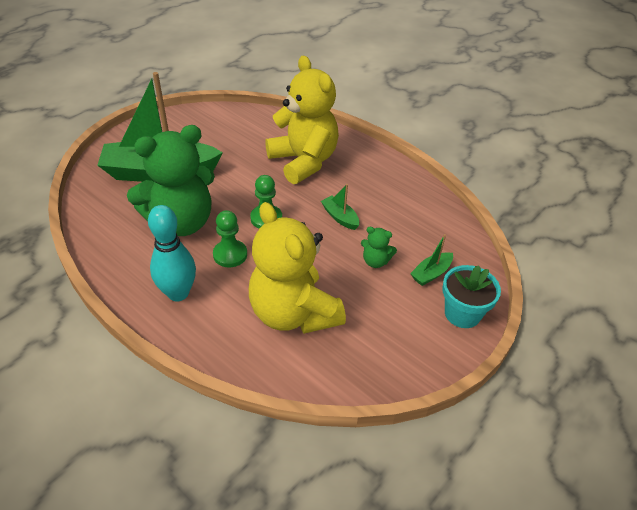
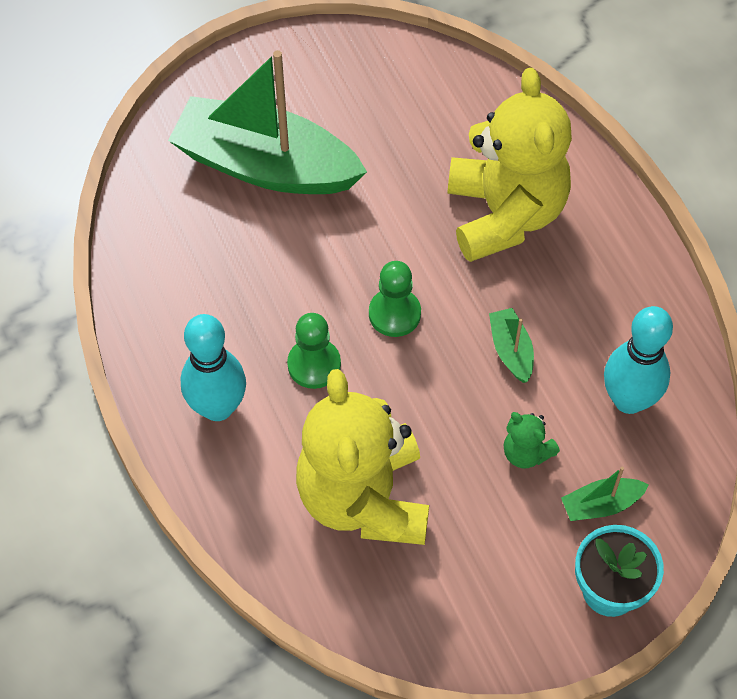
camera: 25 degrees right, 15 degrees up
green teddy bear [127,125,215,236] -> none
none -> turquoise bowling pin [604,306,673,414]

